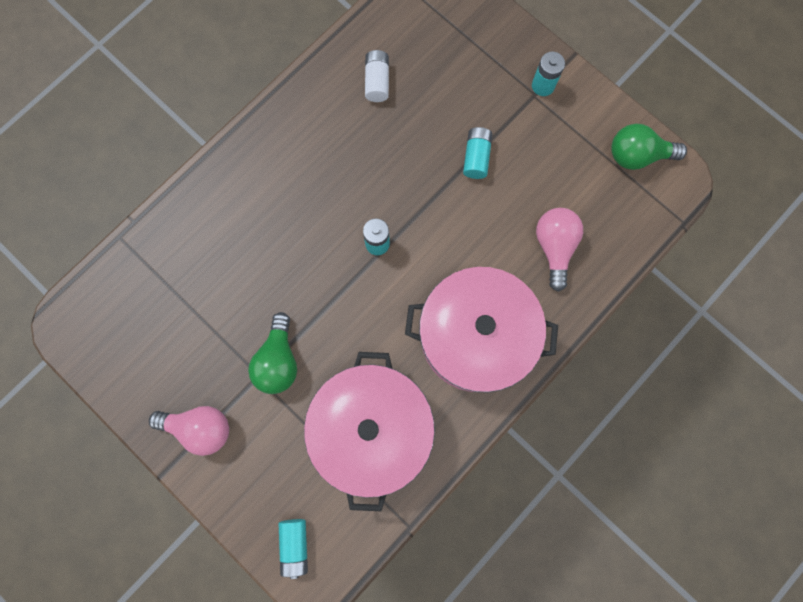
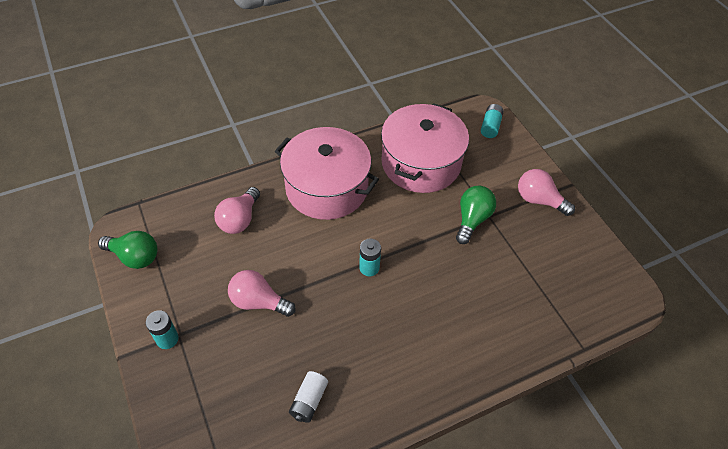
camera: 160 degrees left, 25 degrees down
turquoise battery [463,127,492,179] -> pink light bulb [228,270,296,317]

